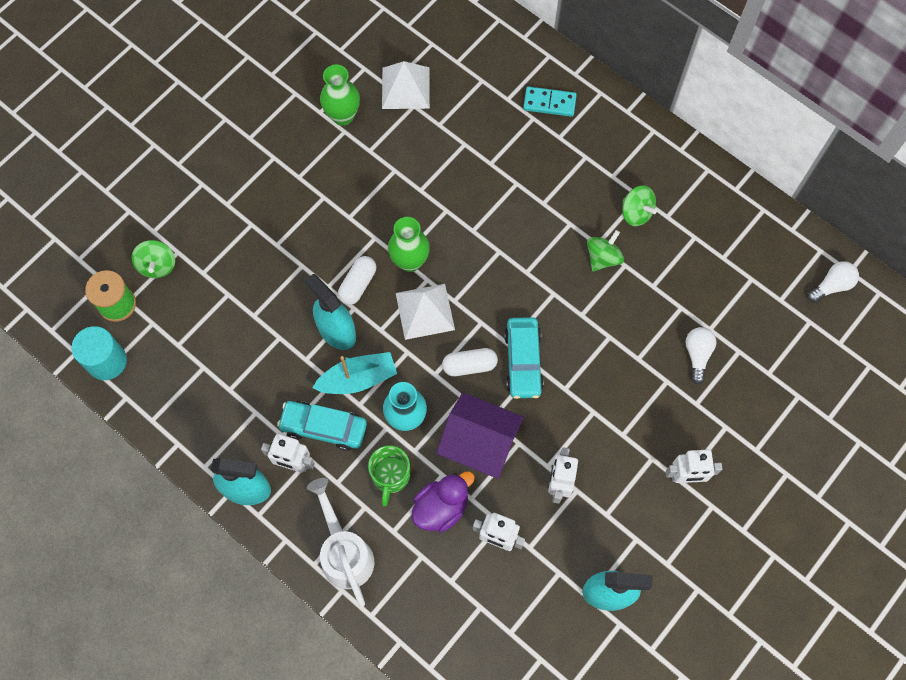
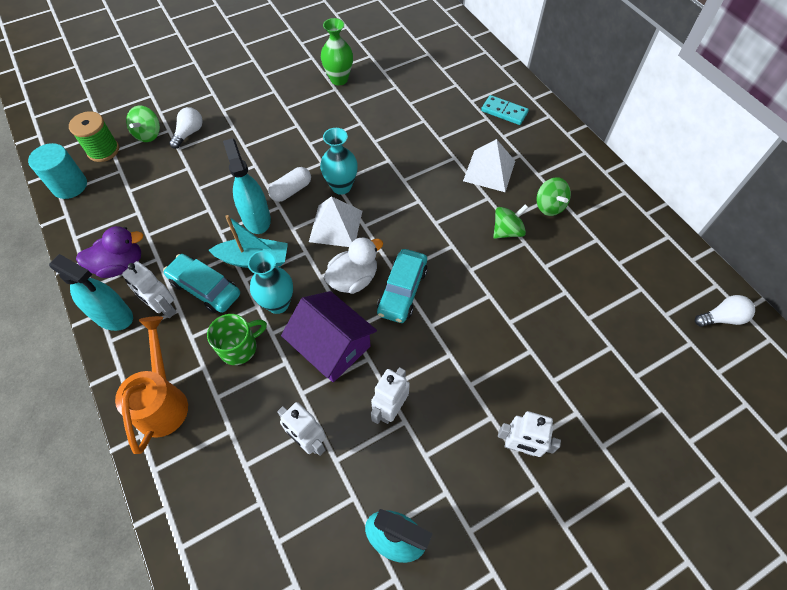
camera: 20 degrees right, 10 degrees down
white watering can [307,478,374,607] -> orange watering can [115,316,188,454]
green mug [368,445,410,507] -> green mug turned 150 degrees counterclockwise [207,314,267,365]
white pyramid [382,61,430,109] -> white pyramid moved to [463,139,515,192]
green vase [388,217,430,272] -> turquoise vase [320,128,358,195]
purple duck [412,471,475,532] -> purple duck moved to [76,226,143,278]
white capsule [442,348,498,376] -> white duck [324,237,383,294]
white light bulb [685,327,716,385] -> white light bulb moved to [169,107,203,149]

